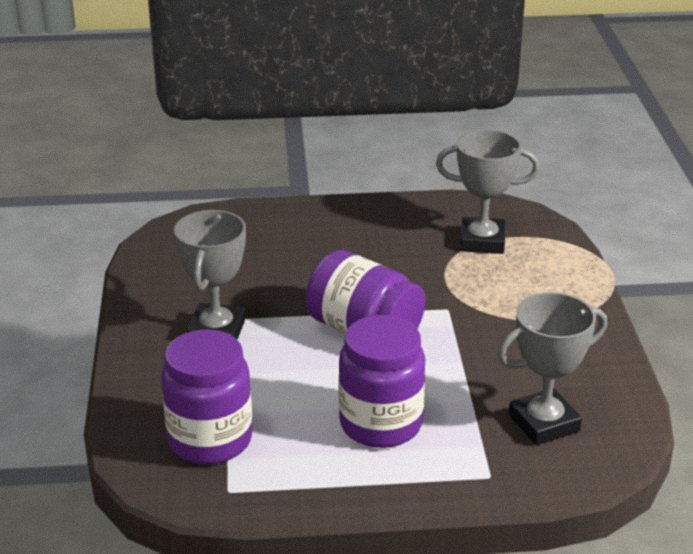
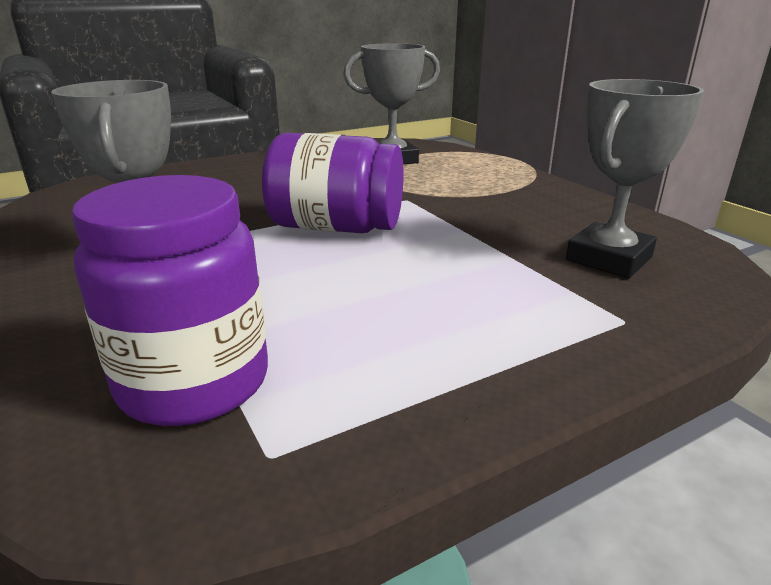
camera: 25 degrees left, 5 degrees down
purple jar [339,315,425,448] -> none

